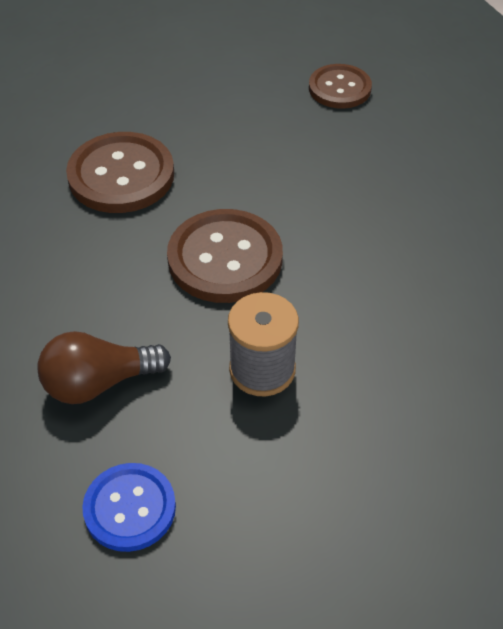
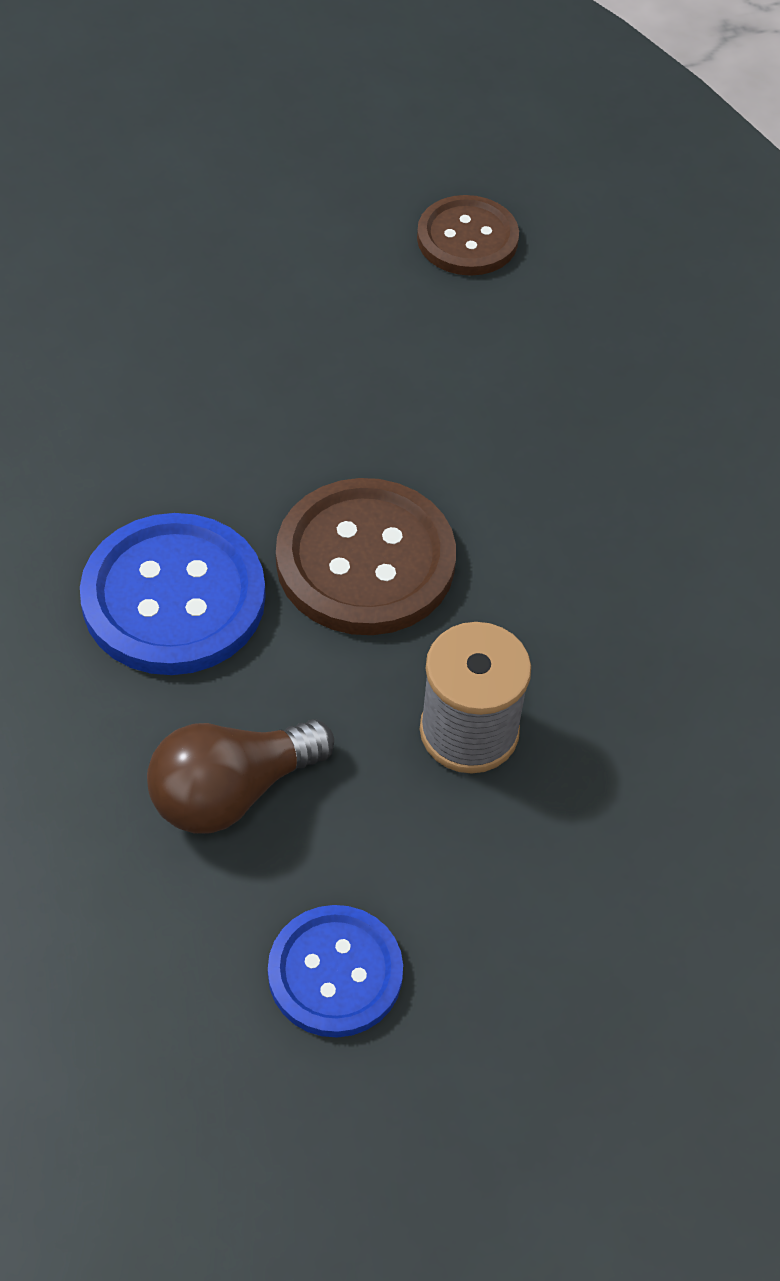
camera: 15 degrees left, 5 degrees up
brown button [66,132,174,213] -> none
none -> blue button [80,513,266,675]

